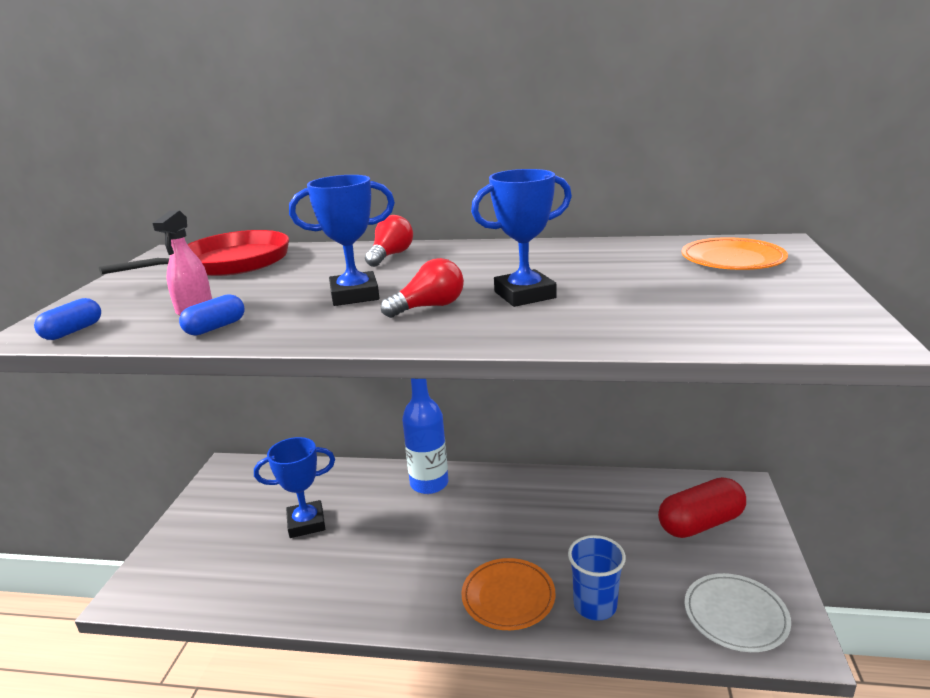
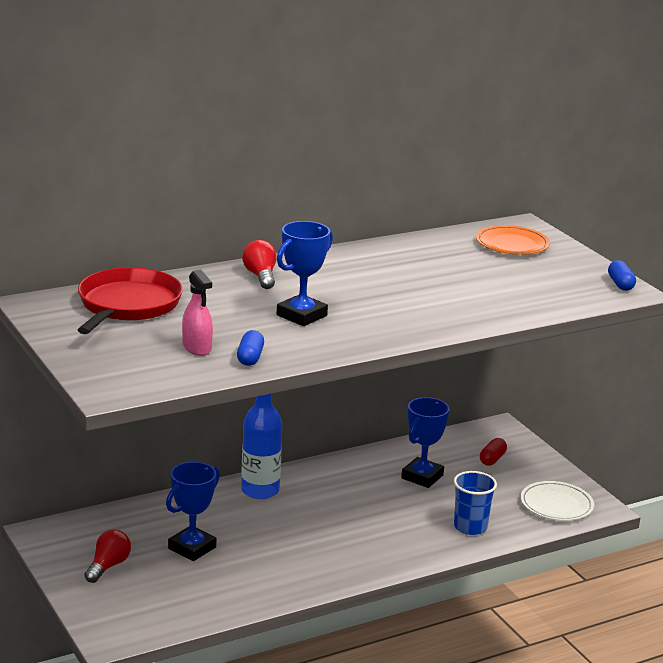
camera: 40 degrees left, 0 degrees up
blue capsule [34,298,101,340] -> blue capsule moved to [608,260,636,291]
red light bulb [381,258,464,318] -> red light bulb moved to [84,529,131,583]
orange plate [461,558,555,630] -> none
blue trophy [471,169,572,307] -> blue trophy moved to [401,397,450,488]
red capsule [658,477,746,538] -> red capsule [480,438,507,466], size x0.52

